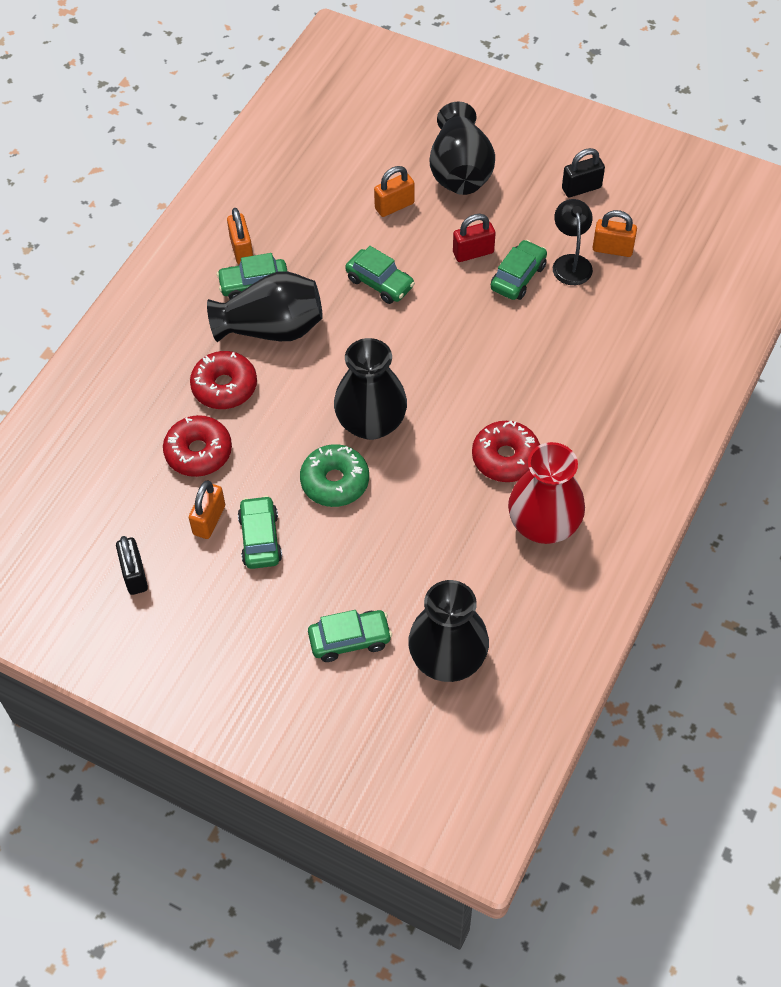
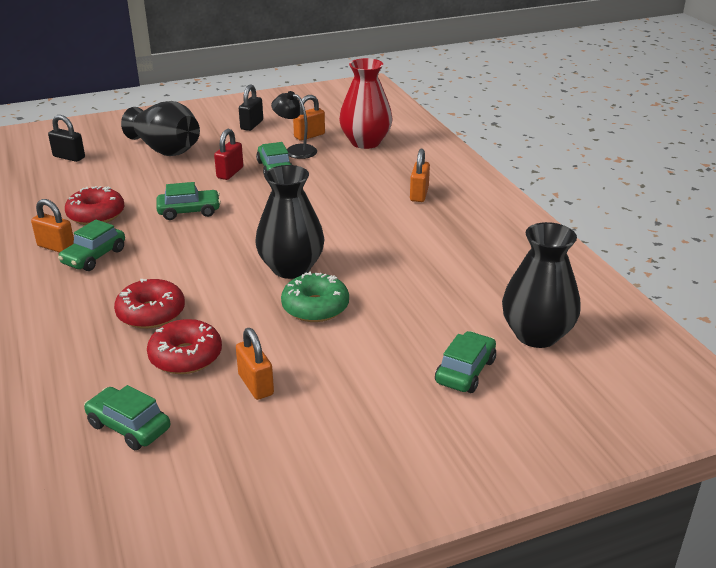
camera: 50 degrees left, 25 degrees down
black padlock [116,536,148,595] -> black padlock moved to [48,115,85,162]
black vase [207,272,323,342] -> none
green car [238,495,282,569] -> green car moved to [84,385,170,450]
orange padlock [374,166,415,217] -> orange padlock moved to [410,149,430,202]
red donut [472,421,540,482] -> red donut moved to [65,186,124,225]
red vase [508,442,585,544] -> red vase moved to [339,58,393,149]

